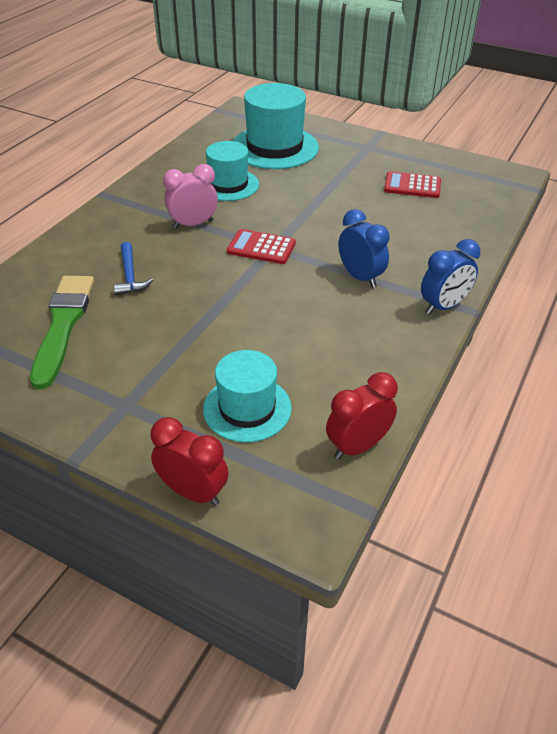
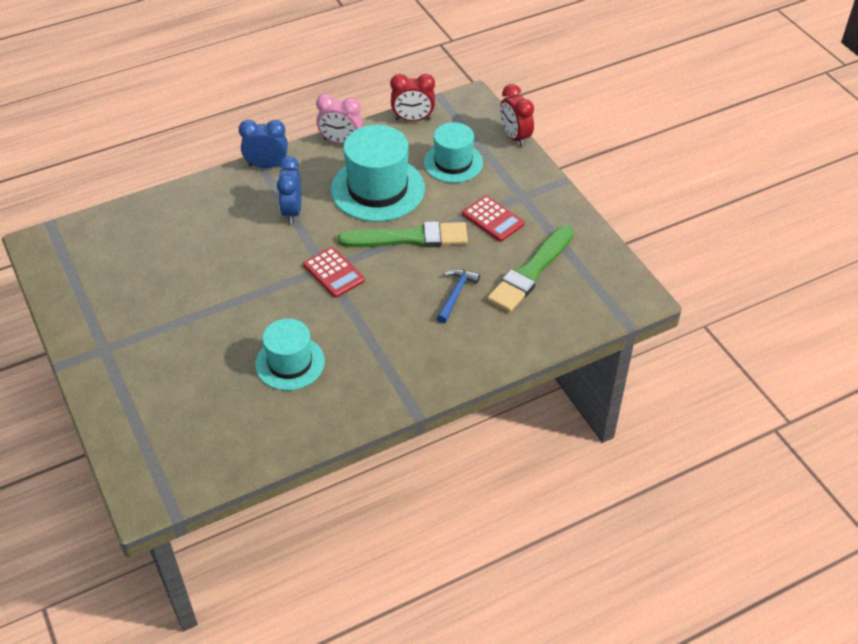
camera: 145 degrees left, 5 degrees up
pink clock [163,164,218,229] -> pink clock moved to [316,94,363,144]
turquoise hat [233,83,319,169] -> turquoise hat moved to [331,125,425,222]
red calculator [384,171,441,198] -> red calculator moved to [462,196,525,242]
none -> green brush [338,221,468,247]

